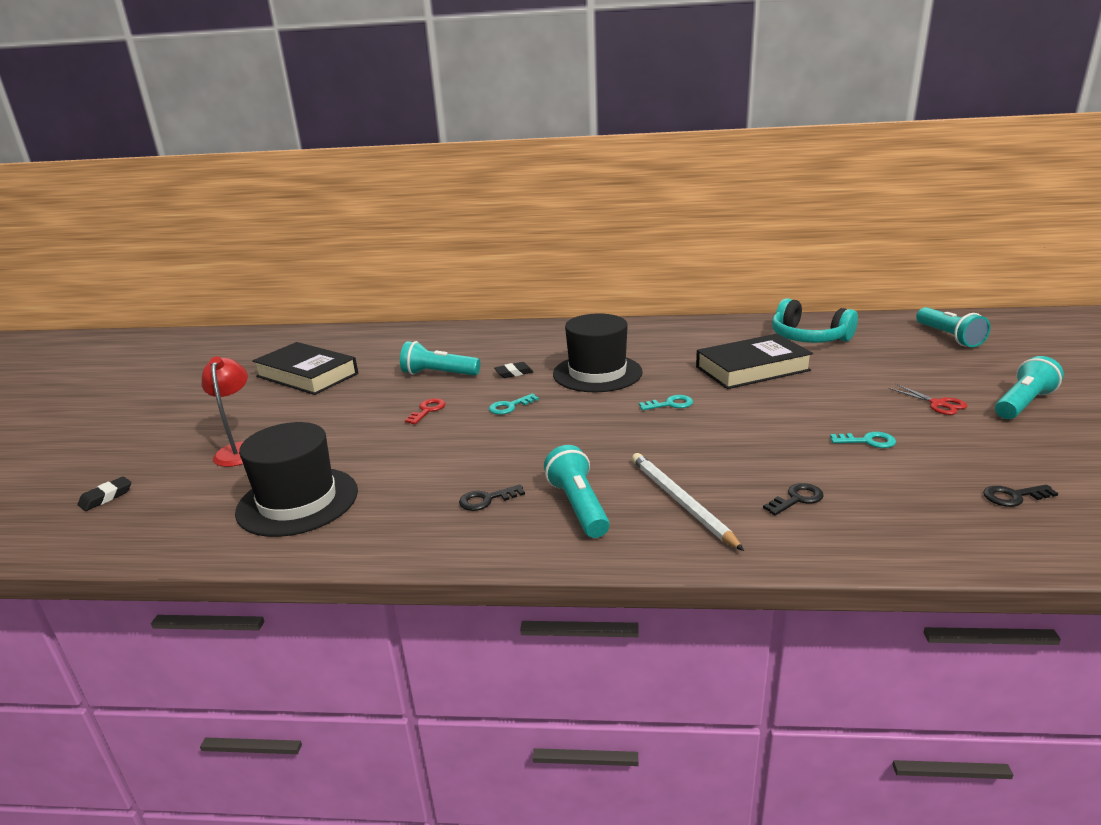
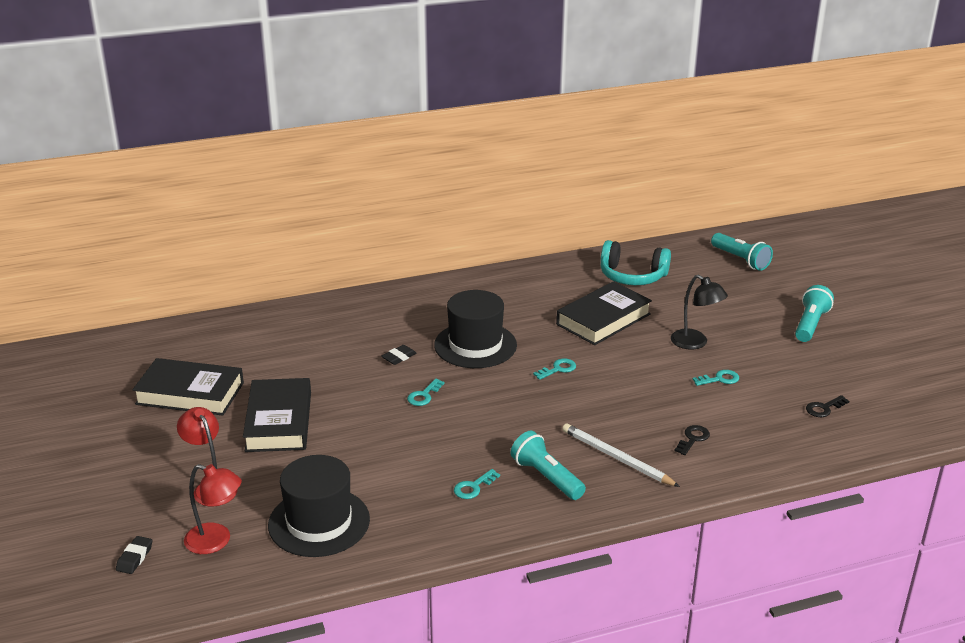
camera: 25 degrees left, 5 degrees up
turquoise flashlight [400,341,480,376] -> none
red key [405,398,445,424] -> none
black key [459,484,525,511] -> turquoise key [454,469,500,499]
red scissors [888,384,967,415] -> none
none -> red lamp [184,464,242,554]
none -> black book [243,378,311,452]
none -> black lamp [671,275,728,350]

